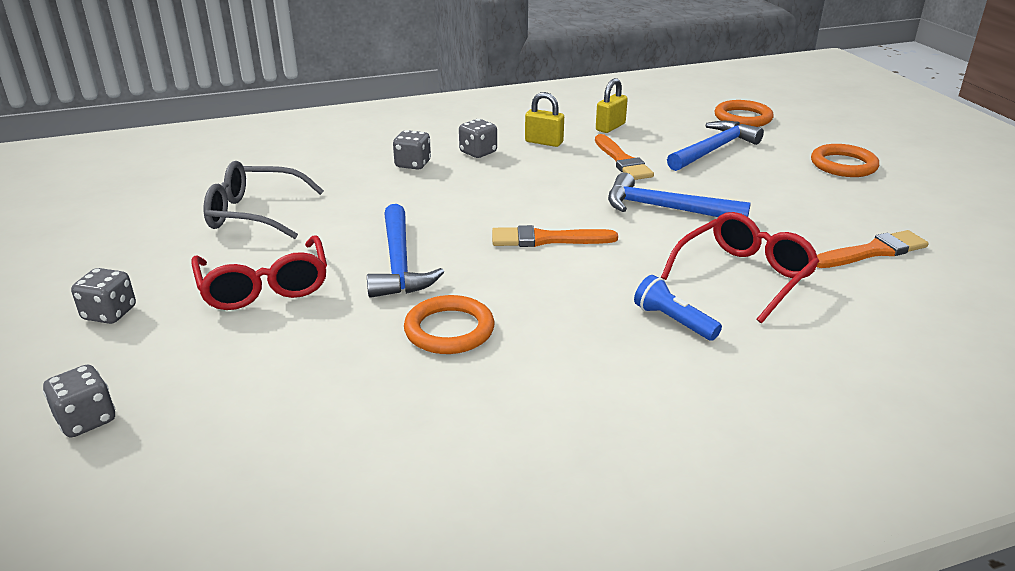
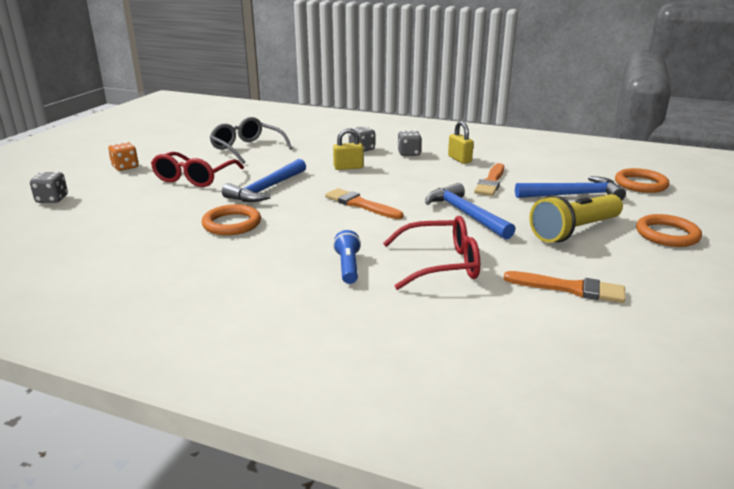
camera: 40 degrees right, 5 degrees down
grey dice [71,268,136,324] -> orange dice [108,142,139,171]
yellow padlock [596,78,628,133] -> yellow padlock moved to [333,128,364,170]
none -> yellow flashlight [529,194,623,243]

